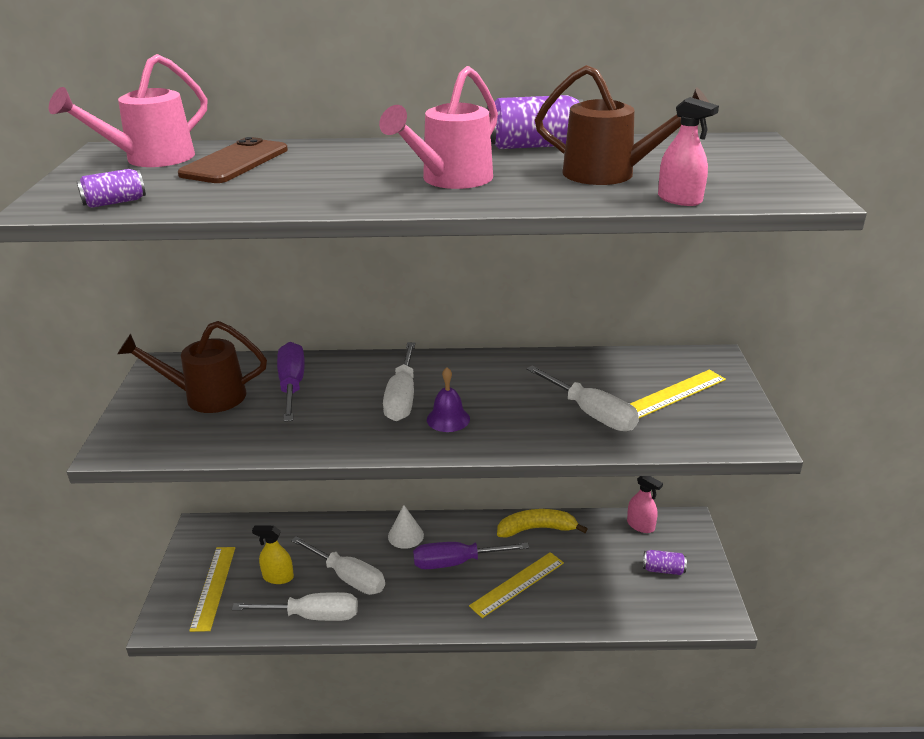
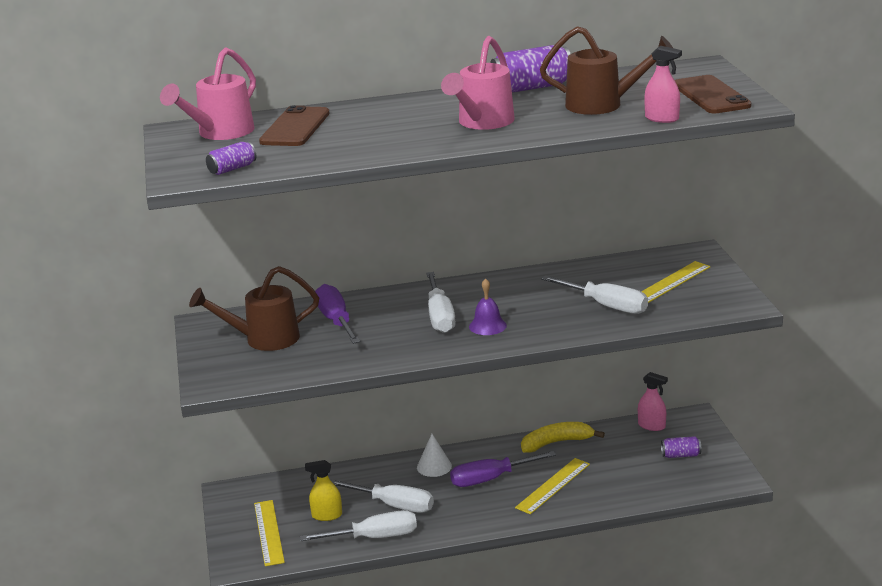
camera: 10 degrees left, 5 degrees down
none -> brown phone [675,75,751,114]

